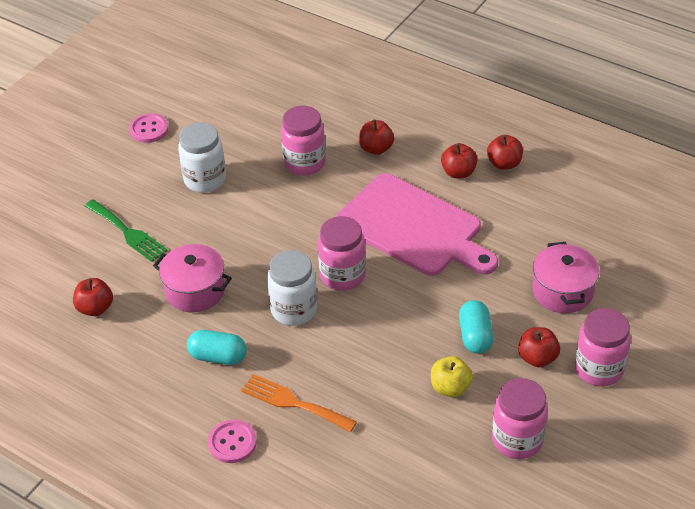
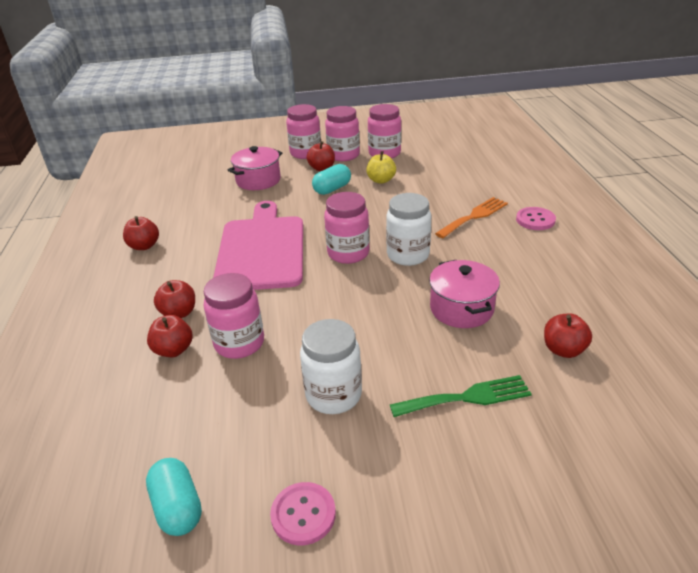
camera: 130 degrees left, 10 degrees down
green fork [85,199,168,262] -> green fork turned 75 degrees clockwise [390,375,532,417]
turquoise capsule [187,330,247,365] -> turquoise capsule moved to [146,458,202,536]
orange fork [241,374,357,432] -> orange fork turned 120 degrees counterclockwise [435,197,508,238]
red apple [441,143,477,178] -> red apple moved to [147,315,193,357]
none -> pink jar [325,106,360,161]

